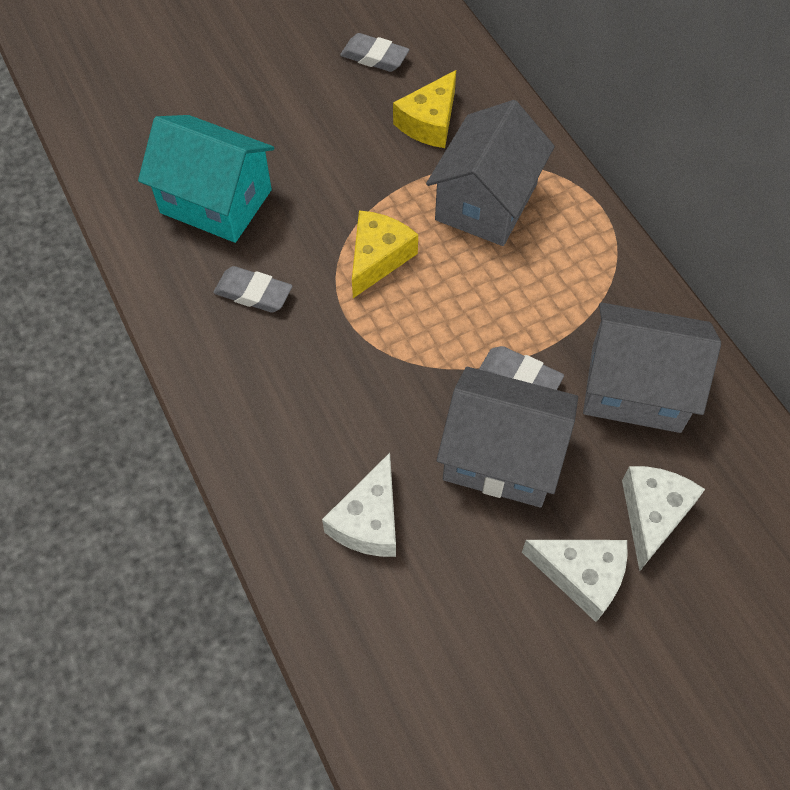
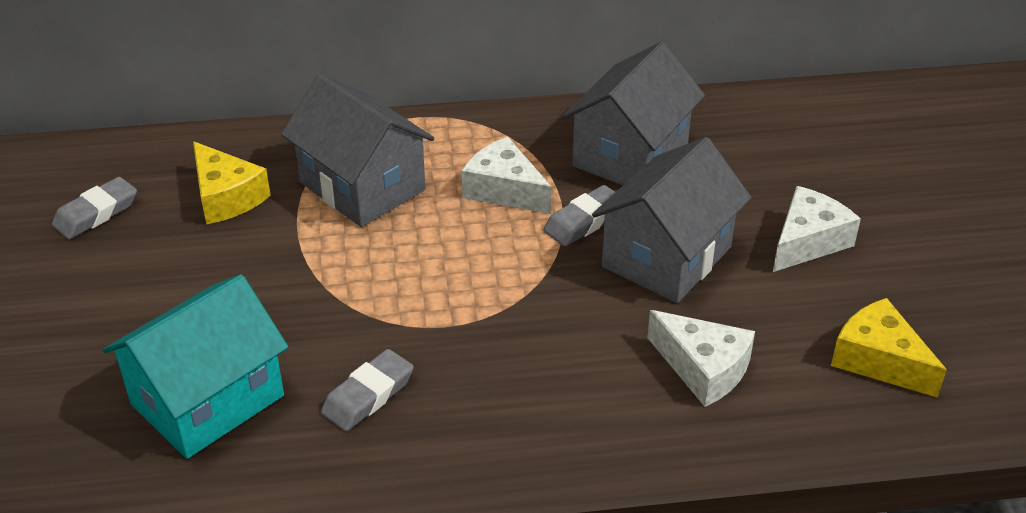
camera: 70 degrees left, 20 degrees down
yellow cheese [352,210,418,298] -> yellow cheese moved to [831,298,947,398]
white cheese [622,466,705,571] -> white cheese moved to [462,137,552,214]

